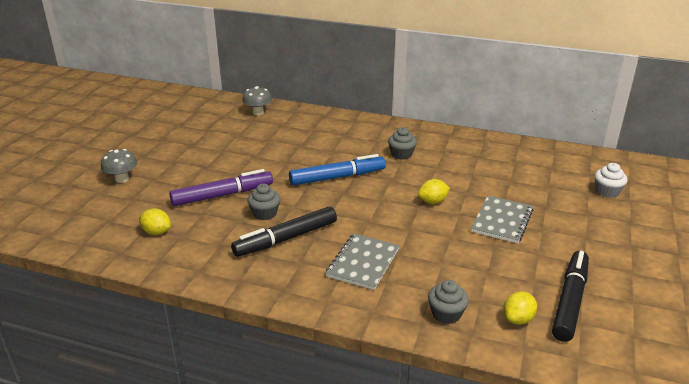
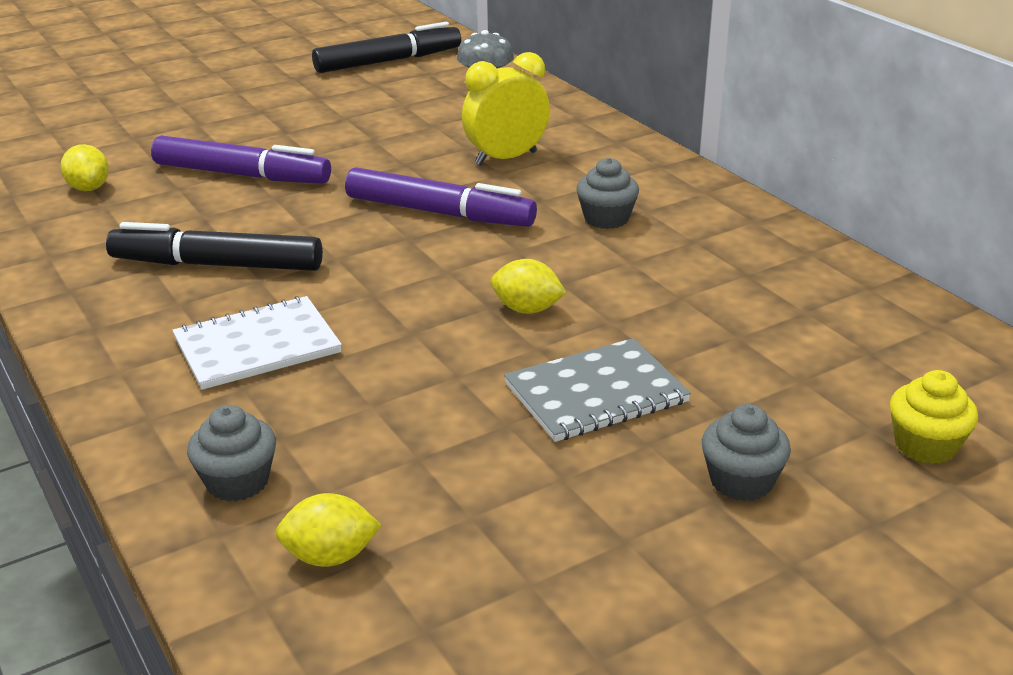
camera: 40 degrees right, 0 degrees up
grey mushroom [101,149,137,183] -> none
grey cupcake [247,184,281,220] -> grey cupcake moved to [702,404,791,501]
blue marker [289,154,386,185] -> purple marker [345,167,537,227]
grey notebook [326,233,400,290] -> white notebook [172,296,342,390]
black marker [552,251,589,342] -> black marker moved to [312,22,461,73]
white cupcake [594,163,628,198] -> yellow cupcake [890,370,978,464]
none -> yellow clock [462,52,550,165]

